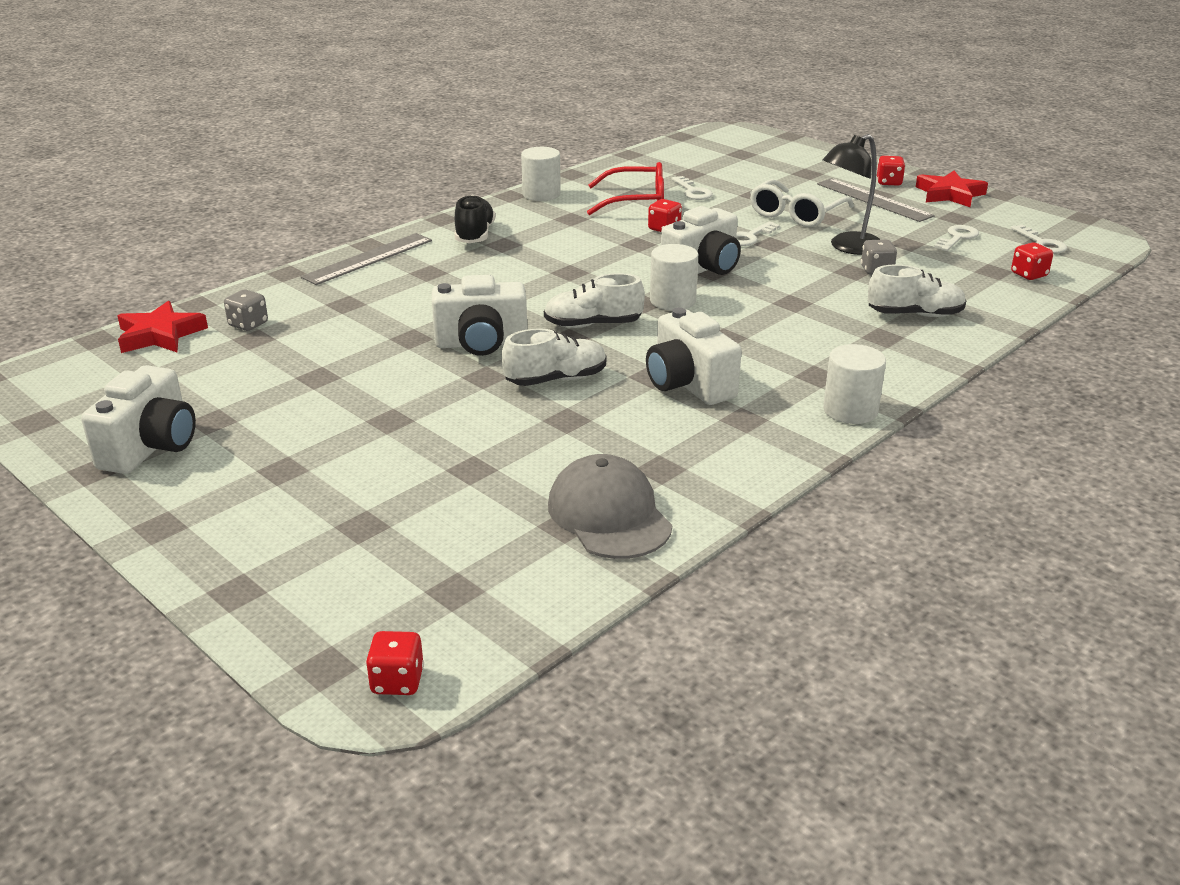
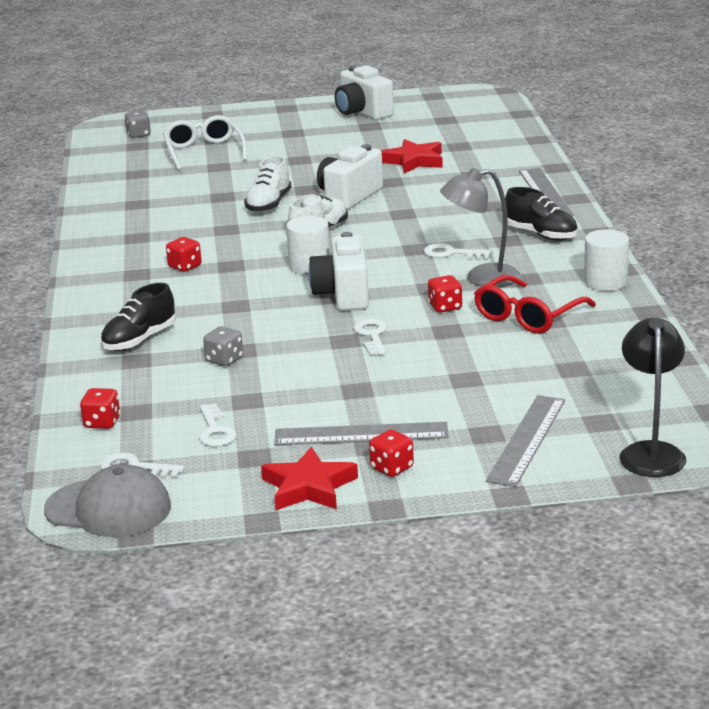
camera: 130 degrees right, 5 degrees down
red star [117,301,208,353] -> red star moved to [381,139,443,173]
grey dice [224,290,268,331] -> grey dice moved to [124,111,151,138]
red dice [366,631,424,695] -> red dice moved to [166,237,202,272]
grey cap [548,454,672,559] -> grey cap moved to [44,464,171,537]
white camera [646,308,742,405] -> none
white key [671,176,713,200] -> white key moved to [424,243,492,258]
white glasses [750,179,854,227] -> white glasses moved to [163,115,247,171]
black lamp [823,134,880,255] -> black lamp moved to [619,318,686,477]
white cylinder [823,344,886,424] -> none
white shoe [868,264,967,317] -> black shoe [101,283,176,351]
none -> grey lamp [440,168,520,287]
none -> grey ruler [486,395,565,487]

